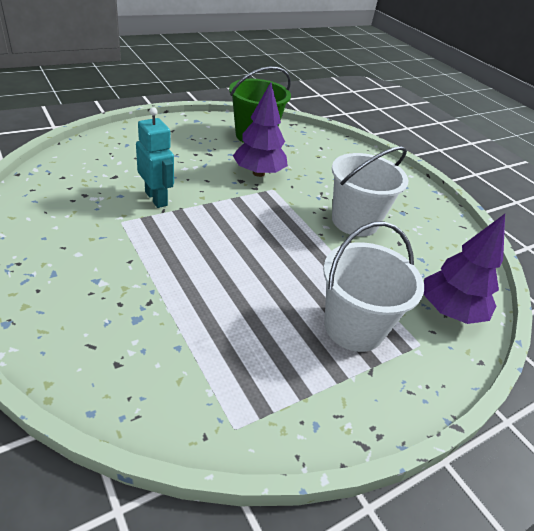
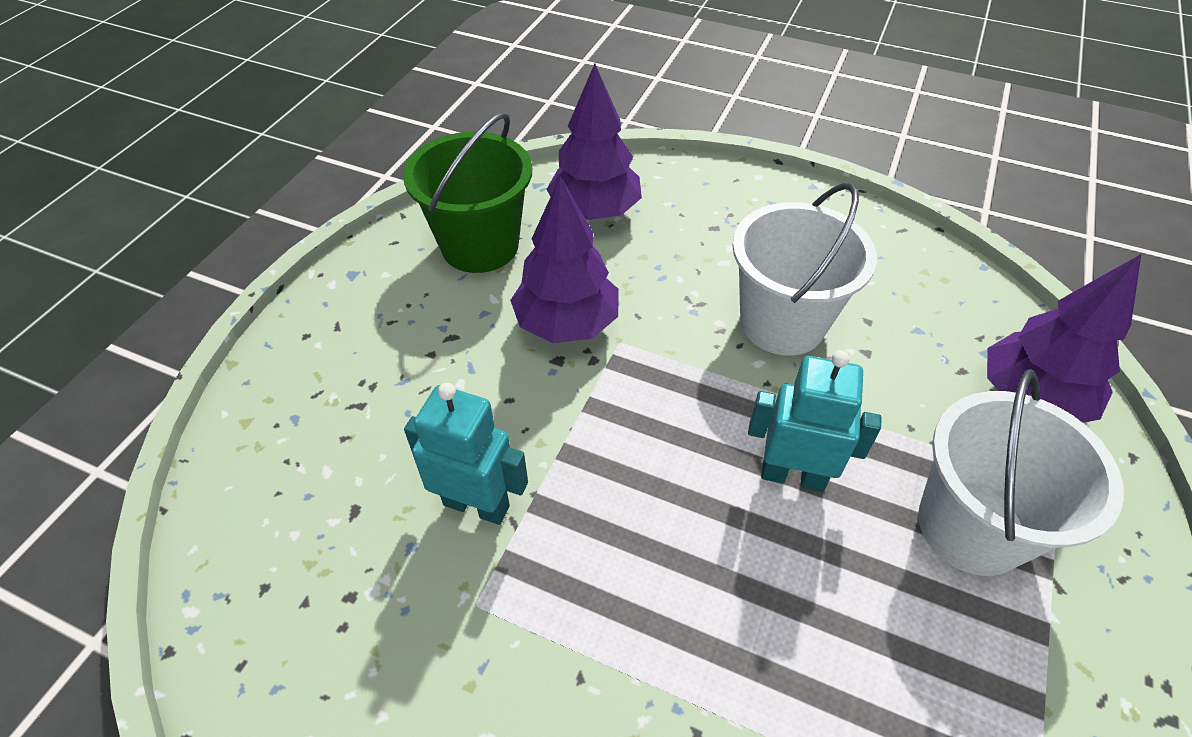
camera: 30 degrees left, 10 degrees up
none -> purple tree [546,64,642,220]
none -> turquoise robot [748,350,882,492]

